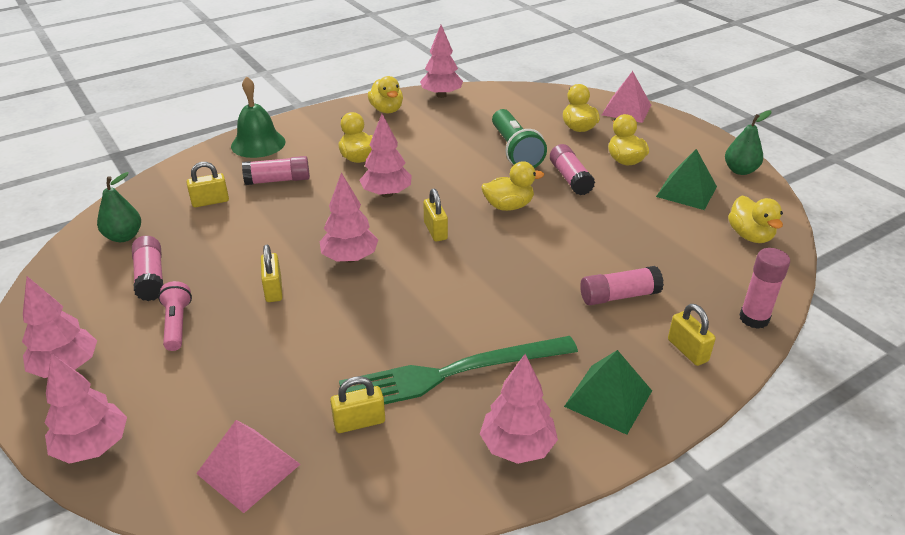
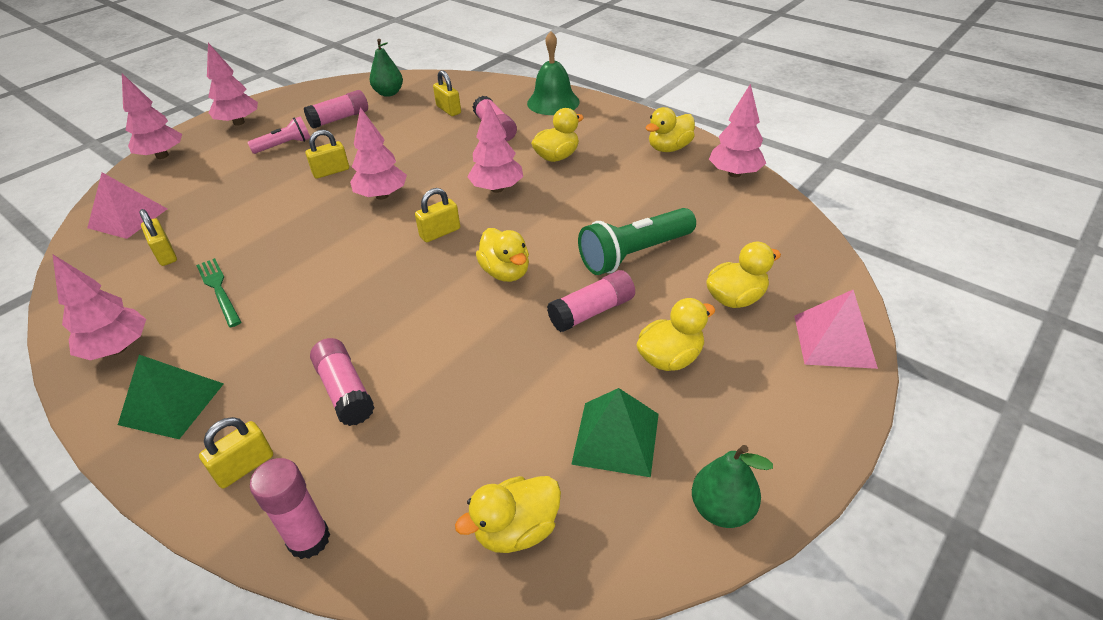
camera: 75 degrees right, 5 degrees up
green fork [339,336,578,405] -> green fork [196,258,241,327], size x0.51

